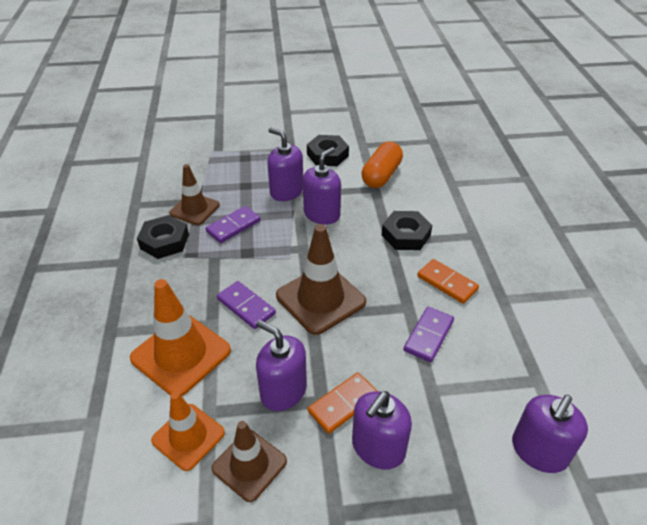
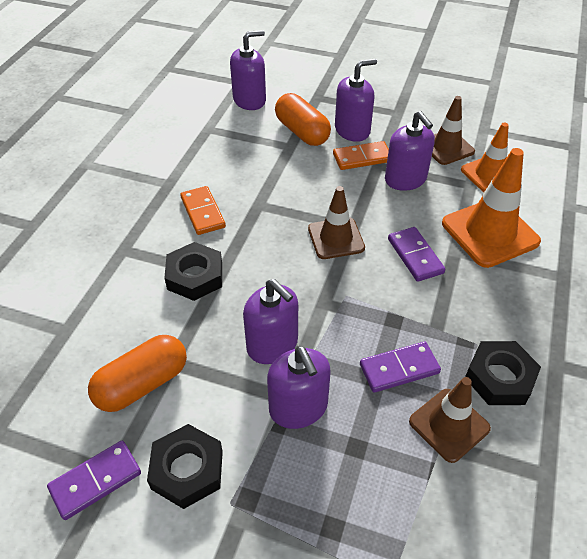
camera: 155 degrees left, 5 degrees up
brown traffic cone [276,224,366,335] -> brown traffic cone [308,186,365,259], size x0.65
purple soap dispenser [303,147,341,225] -> purple soap dispenser turned 105 degrees counterclockwise [243,279,298,364]
purple domino [404,307,454,362] -> purple domino moved to [47,441,141,520]
none -> orange capsule [275,93,331,146]

